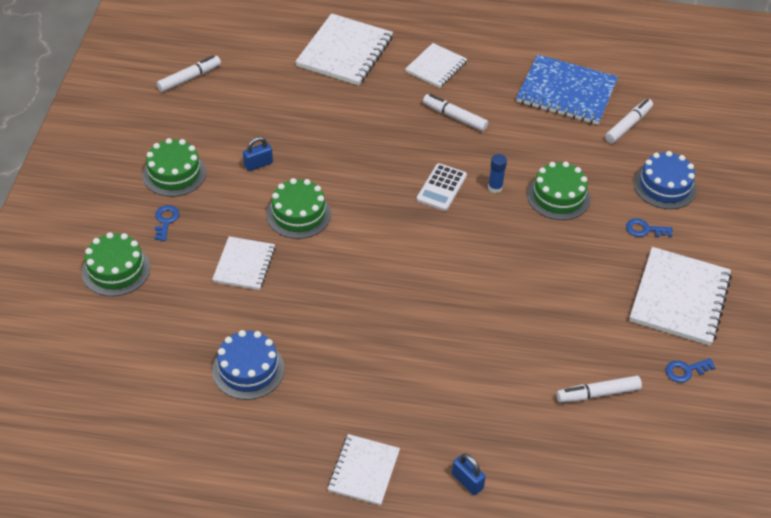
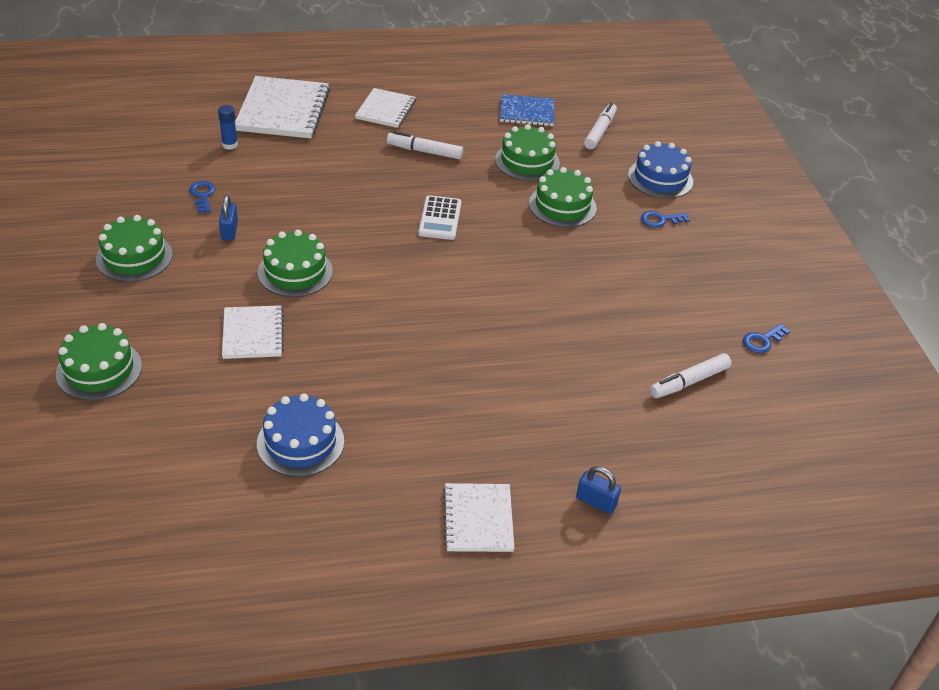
camera: 20 degrees left, 5 degrees down
blue key [155,205,179,241] -> blue key moved to [189,181,215,213]
white marker [157,55,221,92] -> none
blue padlock [243,137,273,171] -> blue padlock turned 45 degrees counterclockwise [219,195,238,241]
blue glue stick [488,154,507,193] -> blue glue stick moved to [218,105,238,150]
blue notebook [516,54,618,125] -> blue notebook [500,94,554,126], size x0.60
white notebook [629,247,732,346] -> none
none -> green cake [495,124,560,181]

